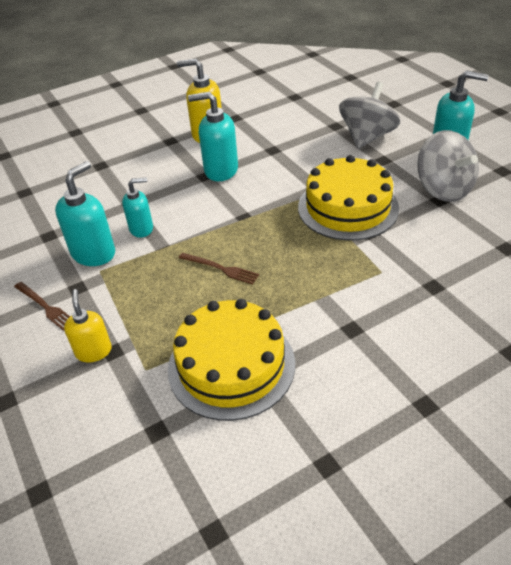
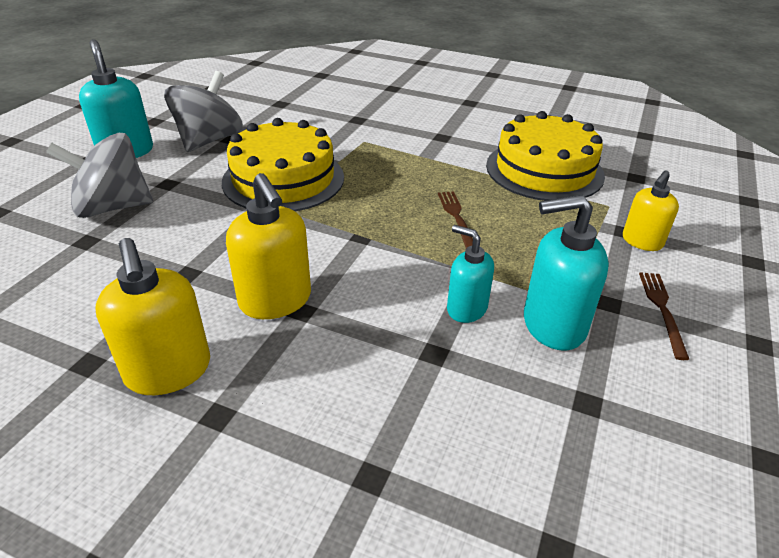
camera: 130 degrees left, 5 degrees down
turquoise soap dispenser [188,92,238,181] -> yellow soap dispenser [226,173,311,319]

